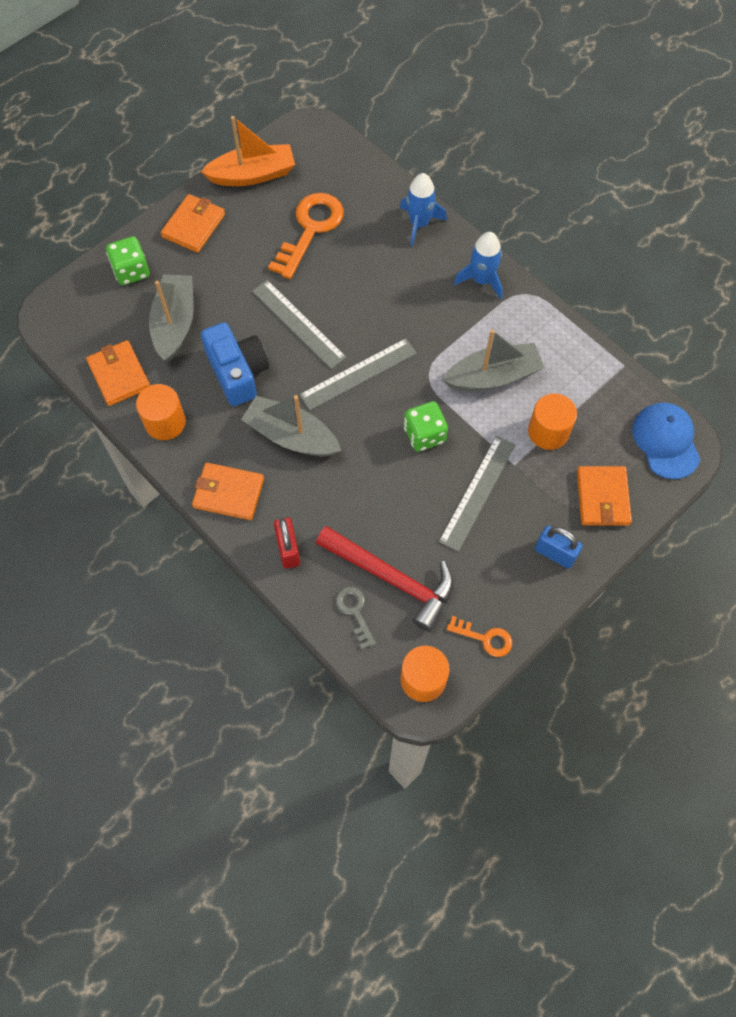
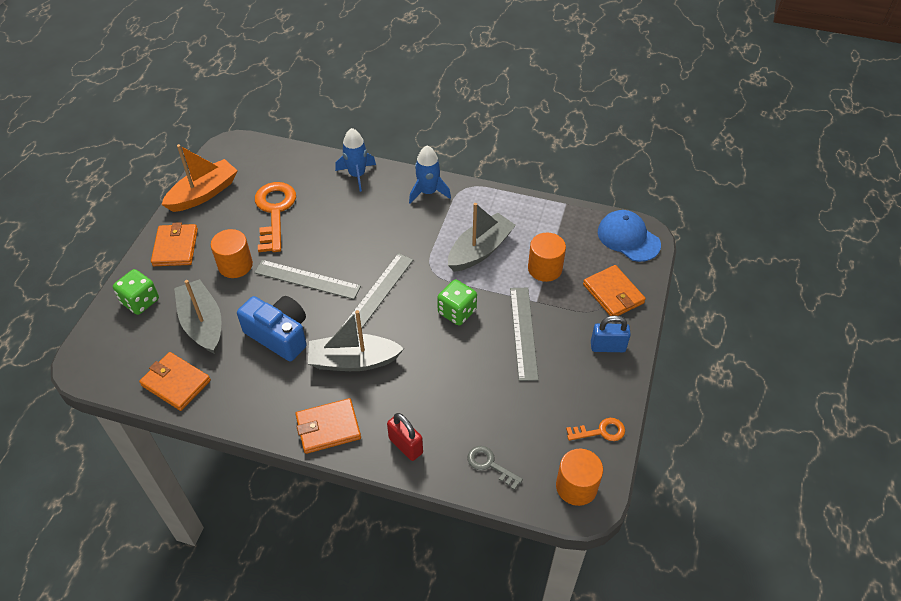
camera: 30 degrees left, 15 degrees down
orange cylinder [136,384,186,440] -> orange cylinder moved to [211,229,253,278]
red hammer [316,526,454,632] -> none

